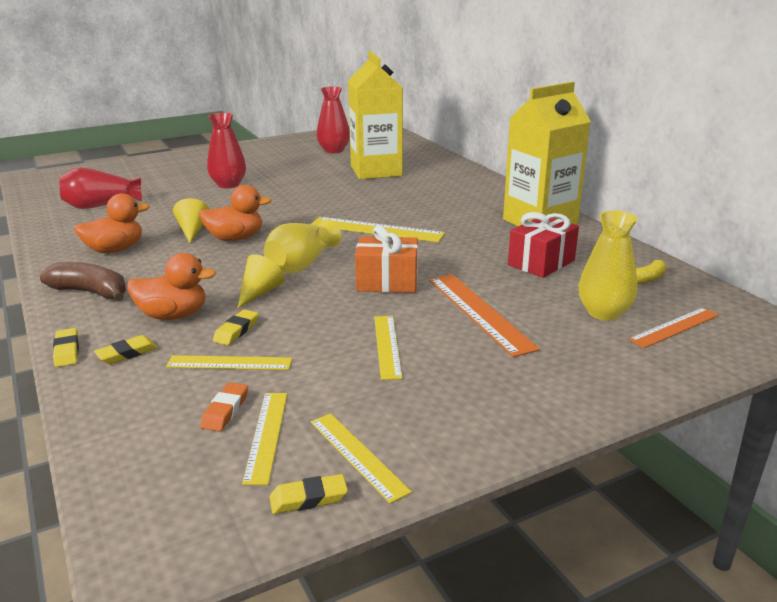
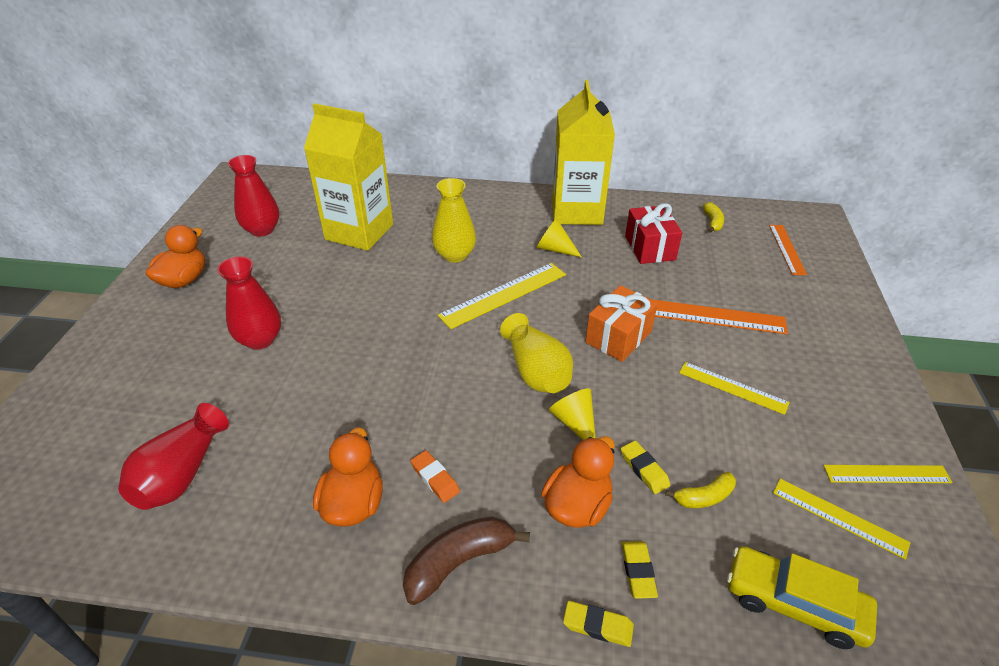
camera: 55 degrees left, 15 degrees up
yellow ruler [166,355,292,370] -> yellow banana [665,472,736,508]
yellow cone [173,198,209,243] -> yellow cone moved to [537,218,582,257]
orange duck [199,185,272,241] -> orange duck moved to [146,225,205,288]
orange eraser [200,382,248,431] -> orange eraser moved to [411,450,460,503]
yellow eraser [270,474,348,514] -> none
yellow vase [579,210,638,321] -> yellow vase moved to [432,178,476,263]
none -> yellow car [727,546,877,649]

